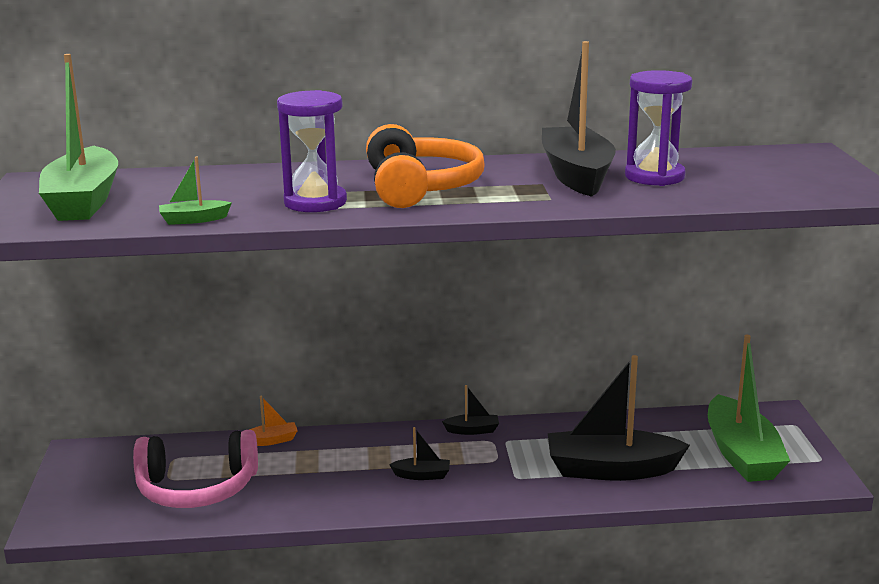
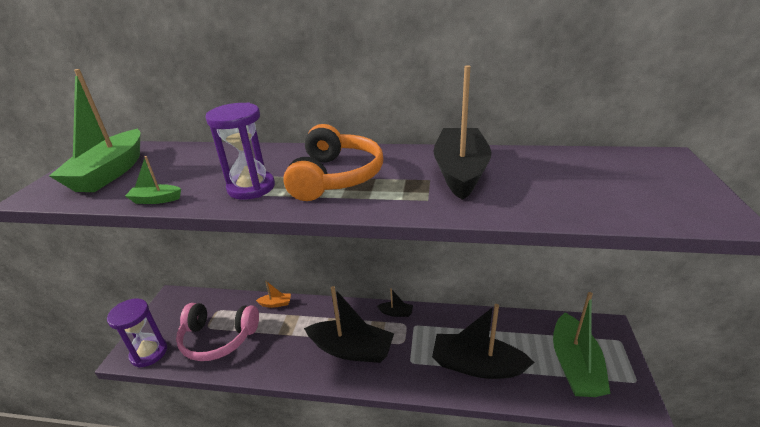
camera: 15 degrees right, 10 degrees up
black boat [389,427,450,480] -> black boat [304,286,394,363], size x2.32
purple hourglass [625,70,692,186] -> purple hourglass moved to [107,299,167,368]

